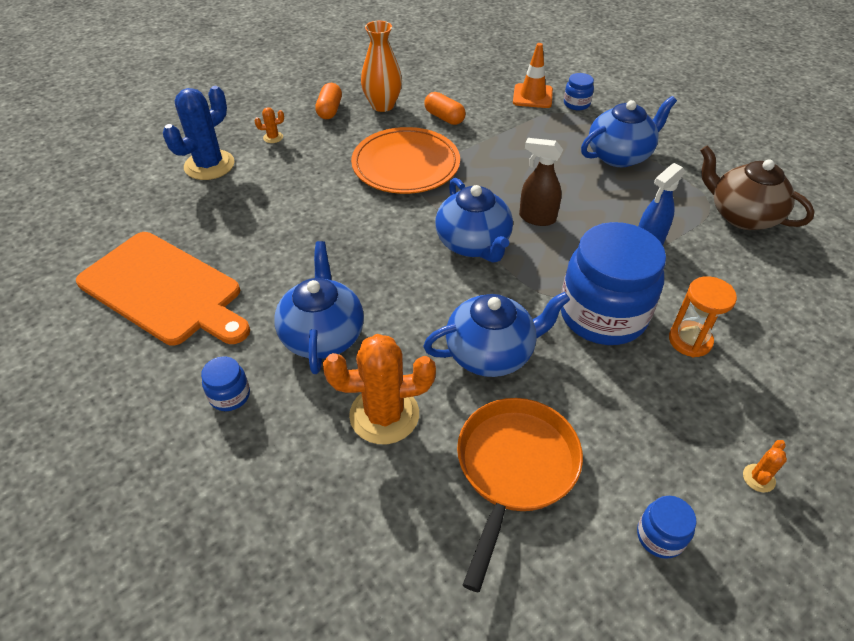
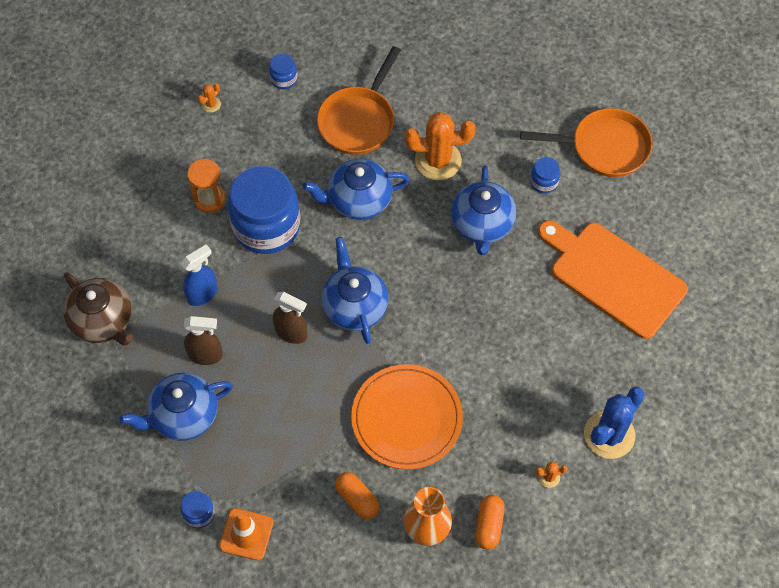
camera: 175 degrees left, 15 degrees up
none -> brown spray bottle [184,316,223,365]
none -> orange pan [520,108,652,177]

